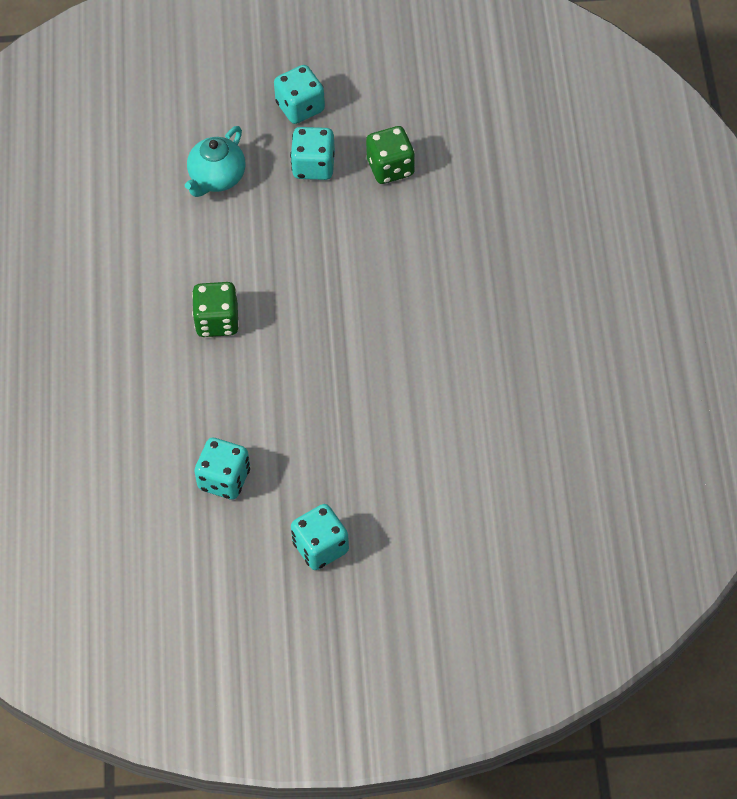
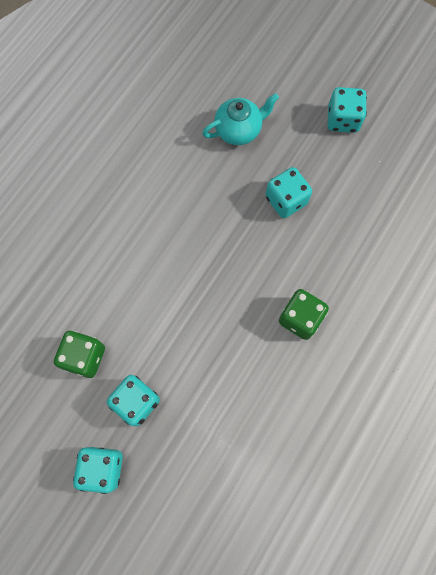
camera: 145 degrees left, 15 degrees up
turquoise teapot [185,126,245,197] -> turquoise teapot moved to [202,93,279,145]
turquoise dice [194,438,250,500] -> turquoise dice moved to [265,167,312,218]

